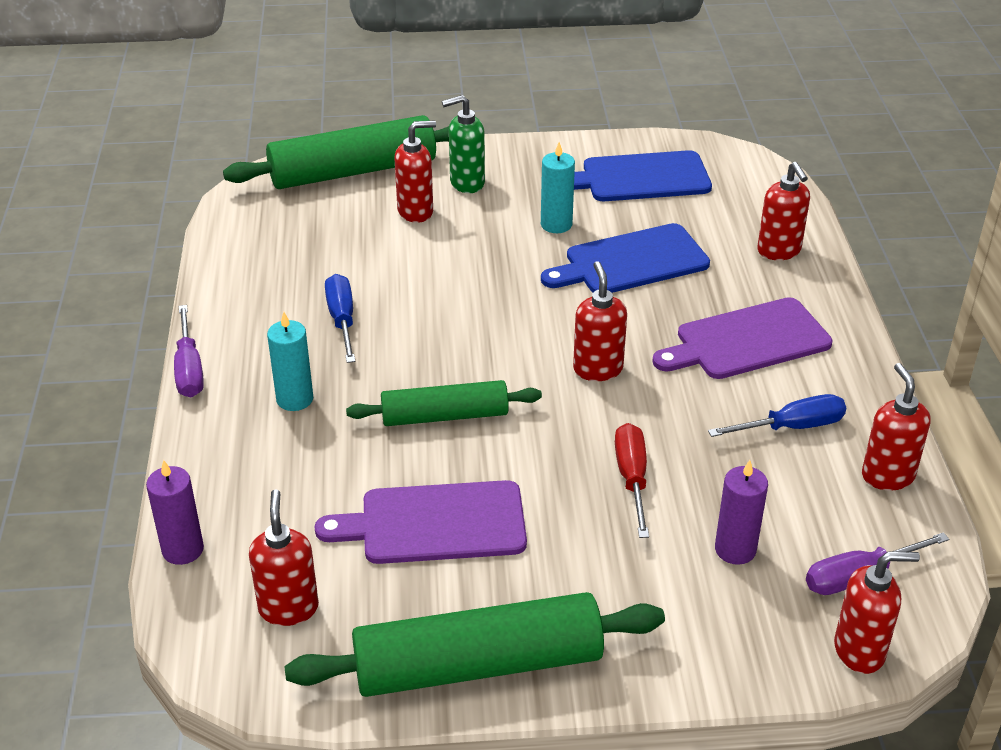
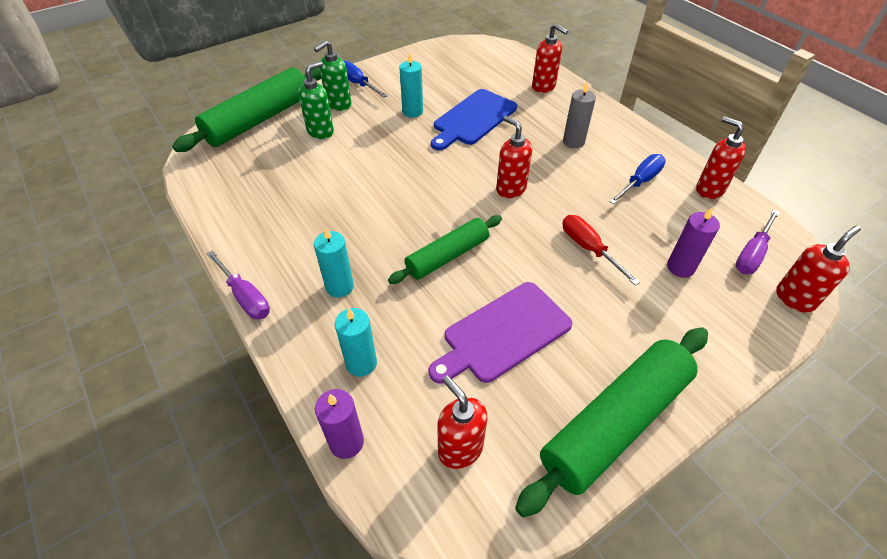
camera: 30 degrees left, 10 degrees up
blue screwdriver [325,274,355,363] -> blue screwdriver moved to [343,60,388,98]
red soap dispenser [394,121,436,223] -> green soap dispenser [298,61,334,139]
blue cutting board [574,150,712,201] -> none
purple cutting board [652,297,832,379] -> grey candle [563,81,596,148]
none -> turquoise candle [335,308,377,377]

